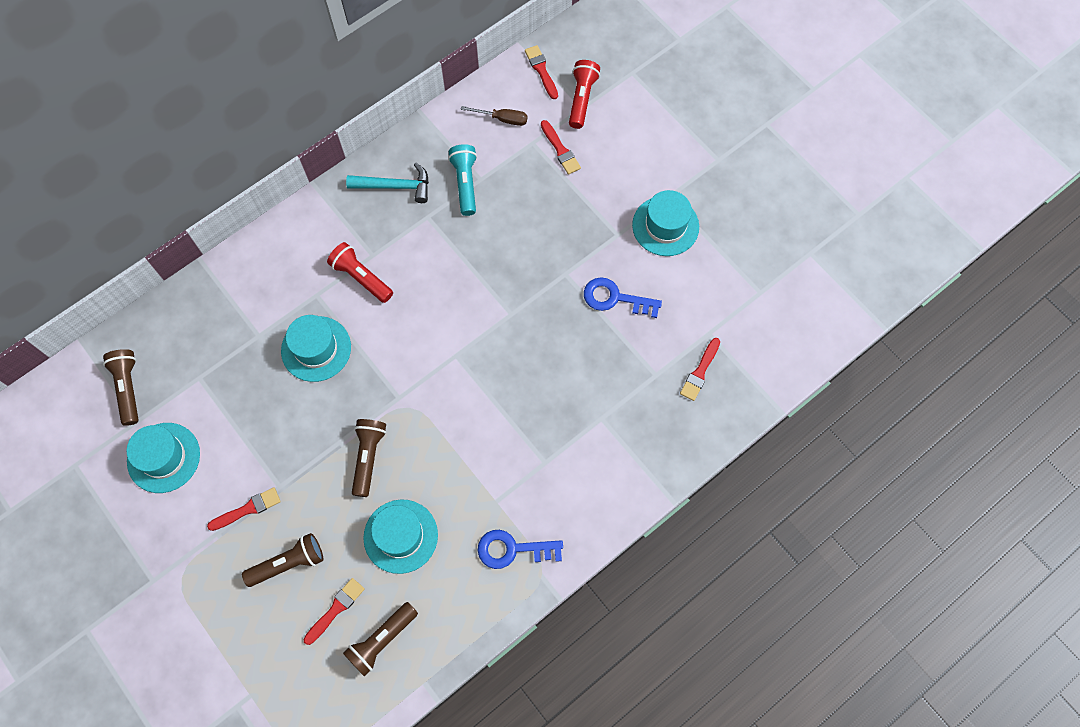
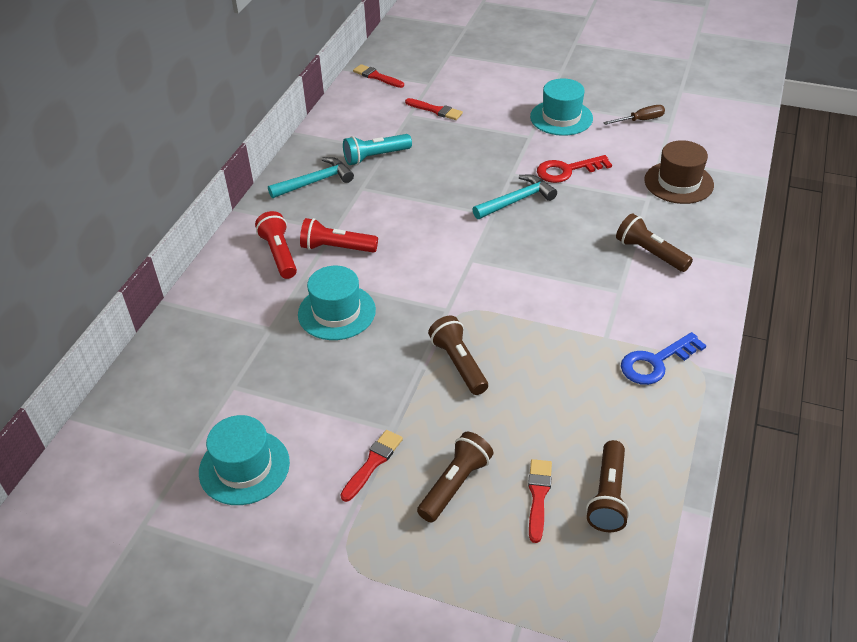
camera: 30 degrees left, 25 degrees down
brown flashlight [103,349,139,426] -> brown flashlight moved to [616,213,693,272]
turquoise hat [363,499,438,574] -> none
turquoise flashlight [448,144,477,216] -> turquoise flashlight turned 75 degrees counterclockwise [343,134,412,165]
brown screwdriver [461,106,528,126] -> brown screwdriver moved to [603,105,665,125]
red flashlight [569,60,600,129] -> red flashlight moved to [255,211,297,279]
blue key [584,277,662,318] -> red key [537,155,612,183]
red brush [680,338,720,401] -> brown hat [644,140,714,204]
none -> turquoise hammer [472,174,557,219]

